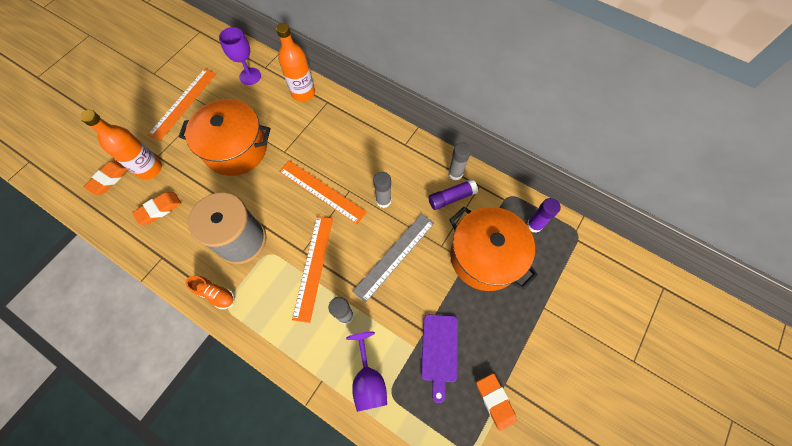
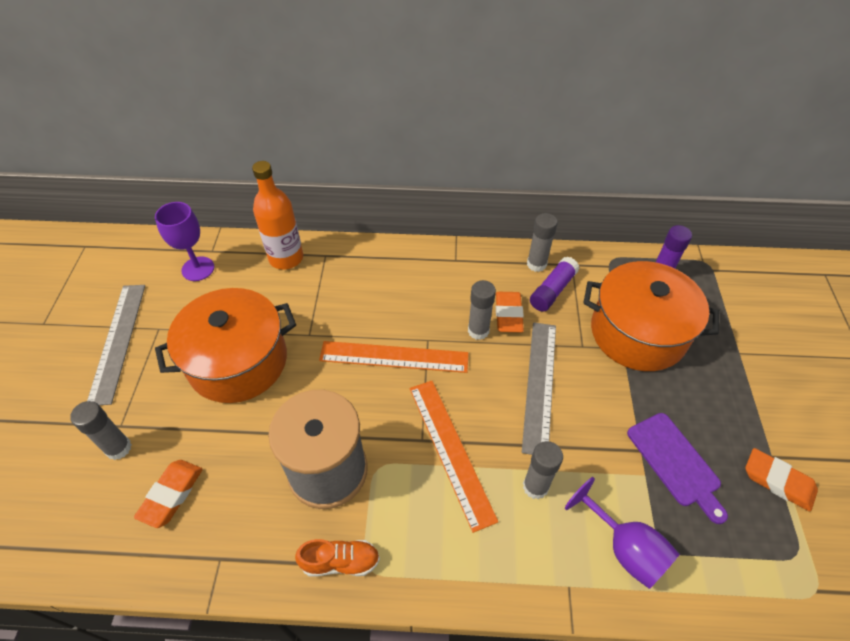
camera: 30 degrees left, 15 degrees down
orange bottle [80,110,162,180] -> grey glue stick [70,401,132,460]
orange eraser [84,160,128,195] -> orange eraser moved to [496,292,524,332]
orange ruler [148,69,216,141] -> grey ruler [87,285,145,405]

